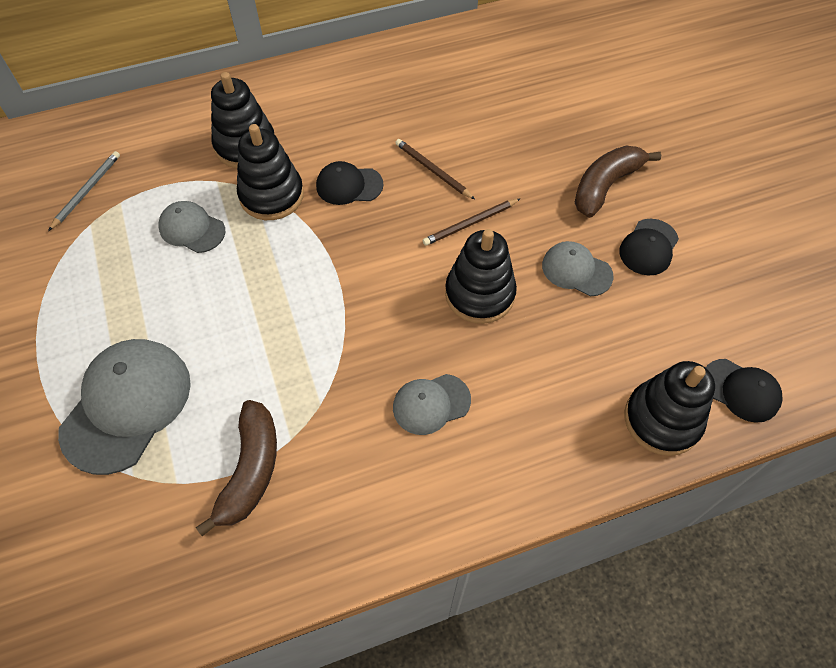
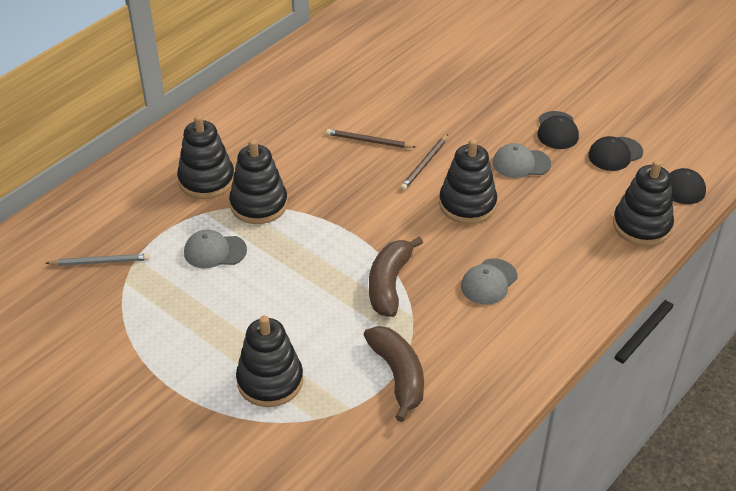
camera: 30 degrees left, 15 degrees down
grey pencil [48,151,120,231] -> grey pencil turned 90 degrees clockwise [46,254,150,266]
grey cap [58,339,191,475] -> black stacking toy [236,315,303,407]
black cap [316,161,384,205] -> black cap moved to [588,136,643,171]
brown banana [575,146,661,218] -> brown banana moved to [369,237,423,317]

